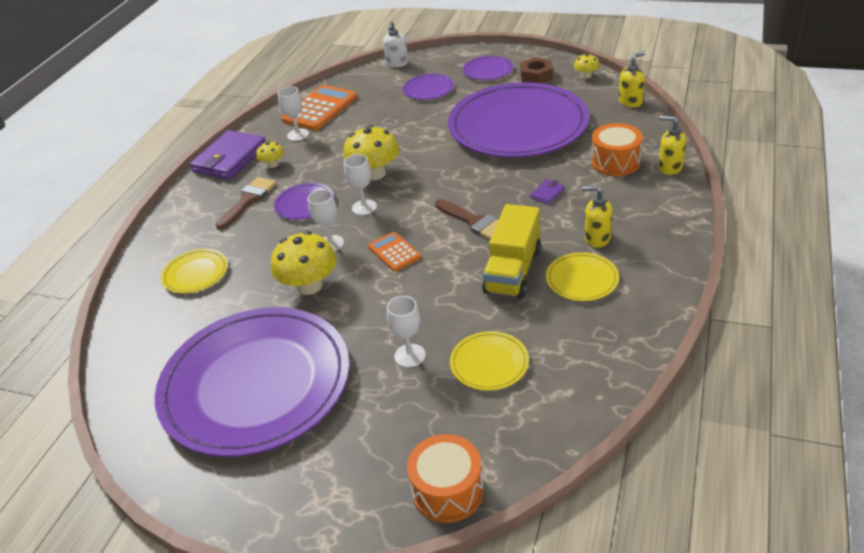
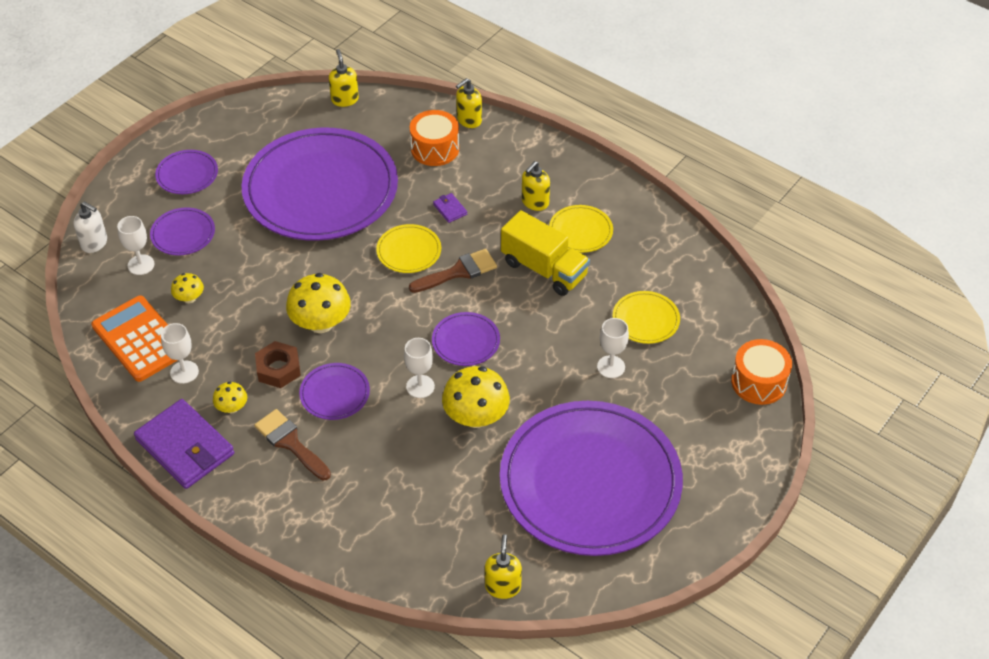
camera: 75 degrees left, 10 degrees up
yellow plate [161,249,228,293] -> yellow plate moved to [376,224,441,273]
white goblet [344,154,377,215] -> white goblet moved to [117,216,155,275]
orange calculator [368,232,421,272] -> purple plate [432,312,500,366]
brown nut [520,57,553,84] -> brown nut moved to [255,341,301,388]
yellow mushroom [574,54,600,79] -> yellow mushroom moved to [171,273,204,303]
none -> yellow soap dispenser [485,534,522,599]

